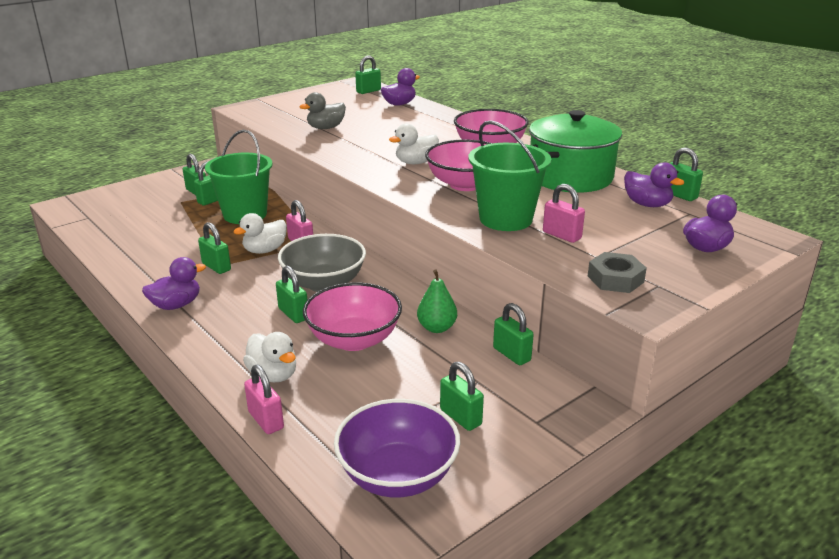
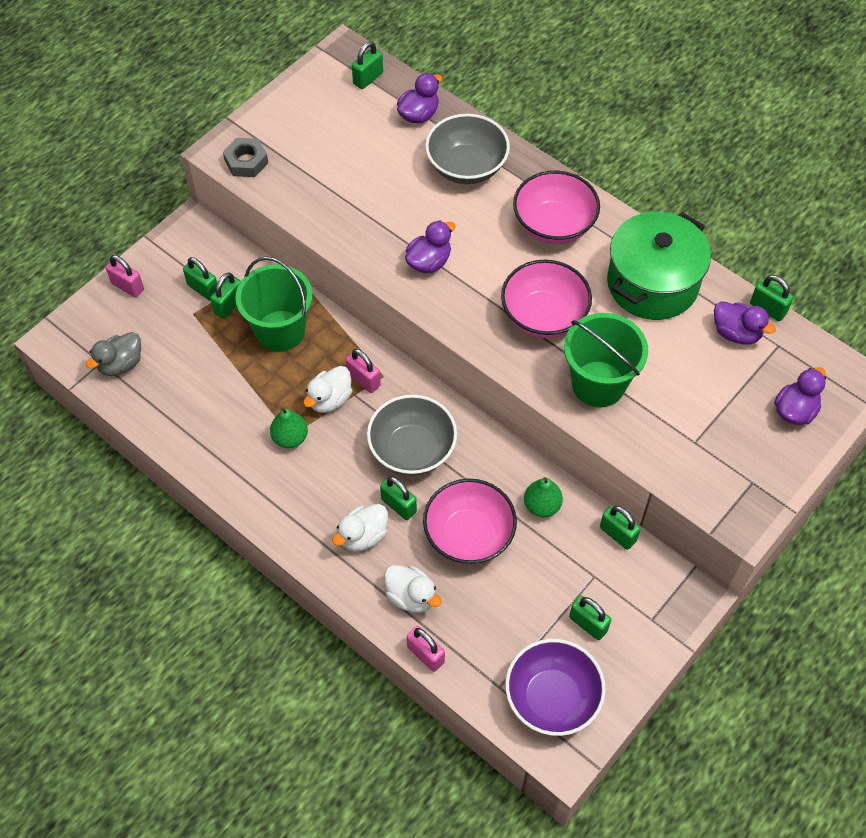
camera: 10 degrees left, 30 degrees up
purple duck [142,257,206,310] -> purple duck moved to [405,220,456,273]
green padlock [198,222,231,274] -> green pear [270,407,308,448]
grey duck [300,92,346,129] -> grey duck moved to [86,332,141,376]
white duck [389,124,439,164] -> white duck moved to [332,504,388,551]
pink padlock [543,184,585,243] -> pink padlock moved to [106,255,144,298]
grey nut [588,252,647,293] -> grey nut moved to [223,138,268,177]
none -> grey bowl [425,114,510,184]

